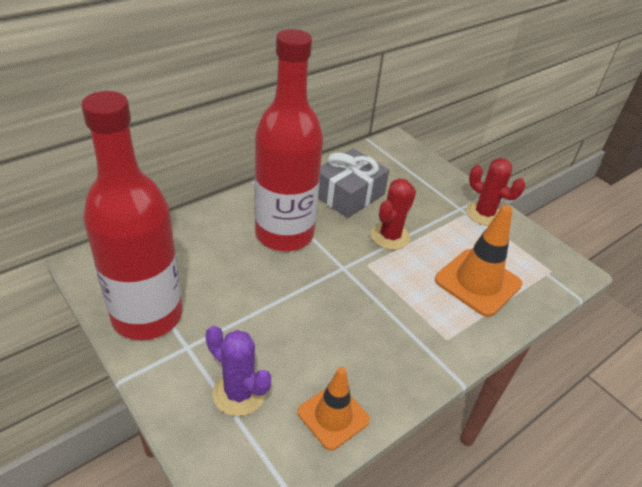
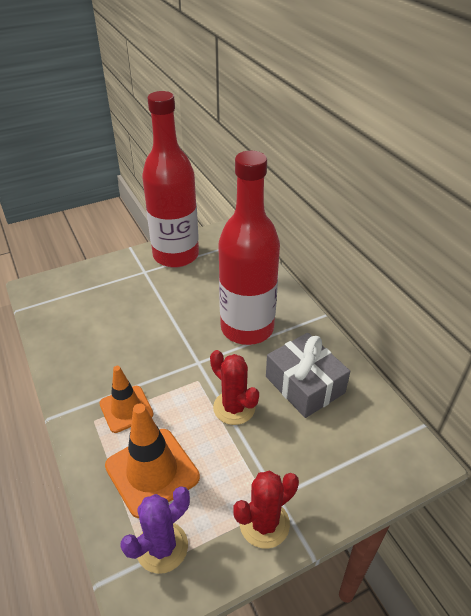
camera: 105 degrees right, 0 degrees up
purple cactus [205,326,271,416] -> purple cactus moved to [120,486,190,574]
orange traffic cone [297,367,370,451] -> orange traffic cone moved to [99,366,154,433]

